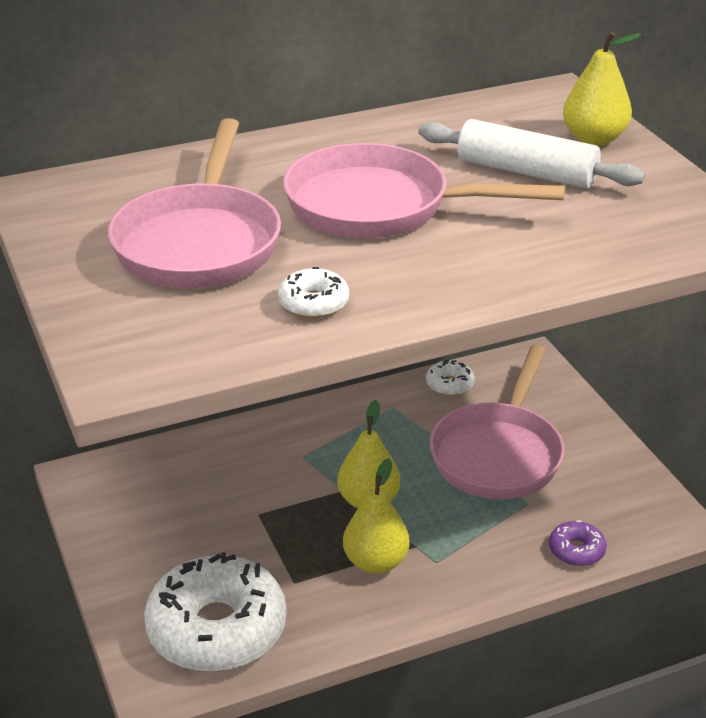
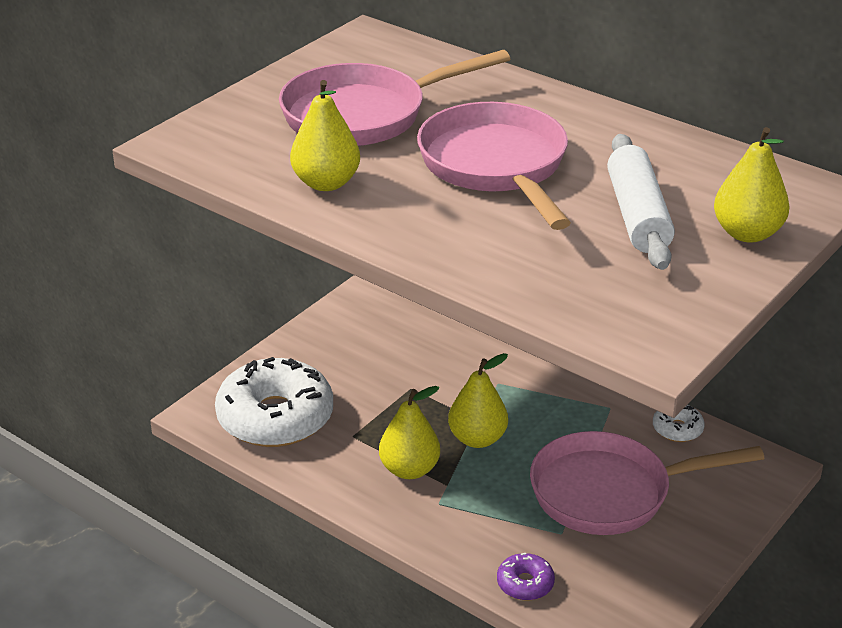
camera: 60 degrees right, 0 degrees up
white donut [278,267,349,318] -> yellow pear [290,80,360,191]

